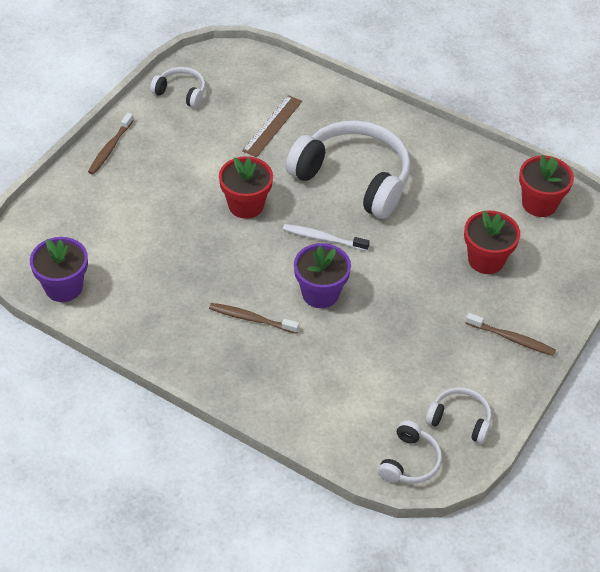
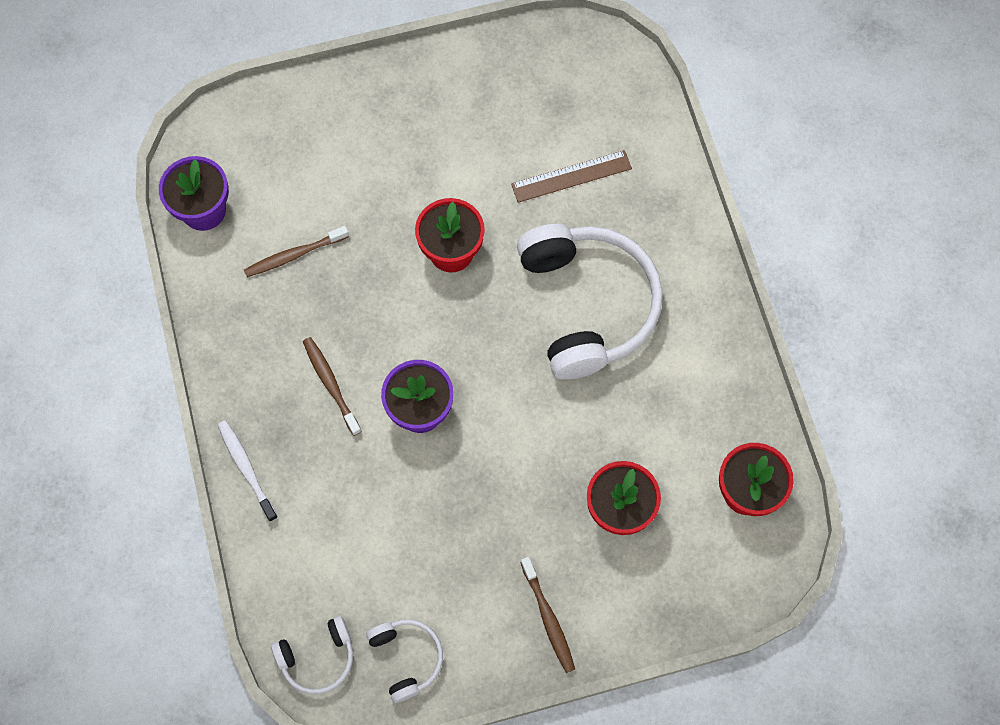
camera: 45 degrees right, 20 degrees up
brown toothbrush [88,113,134,175] -> brown toothbrush moved to [244,226,349,277]
white headphones [150,67,206,108] -> none
white toothbrush [283,224,370,251] -> white toothbrush moved to [218,420,278,522]

